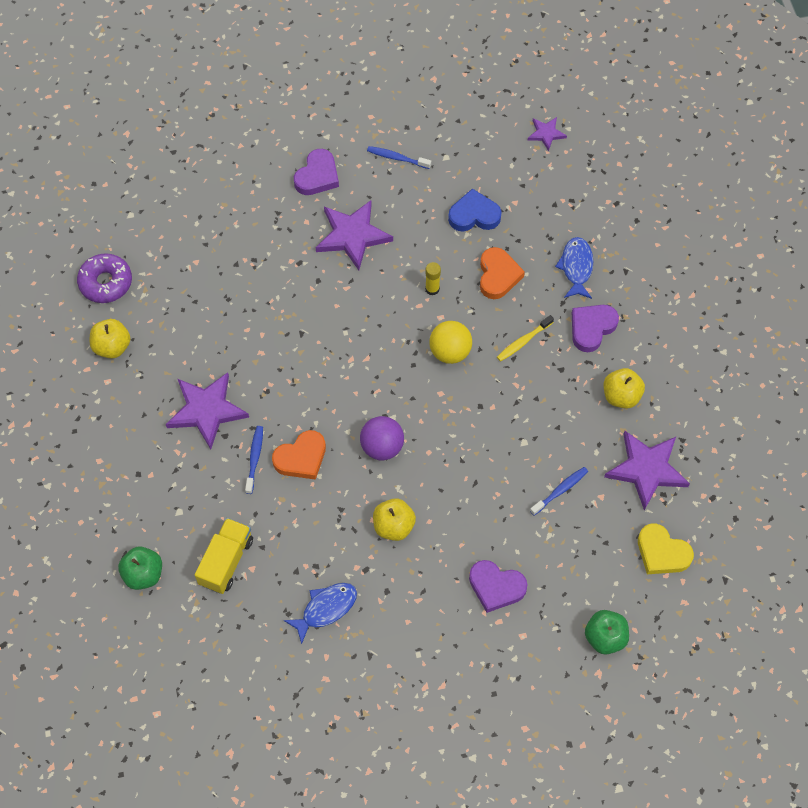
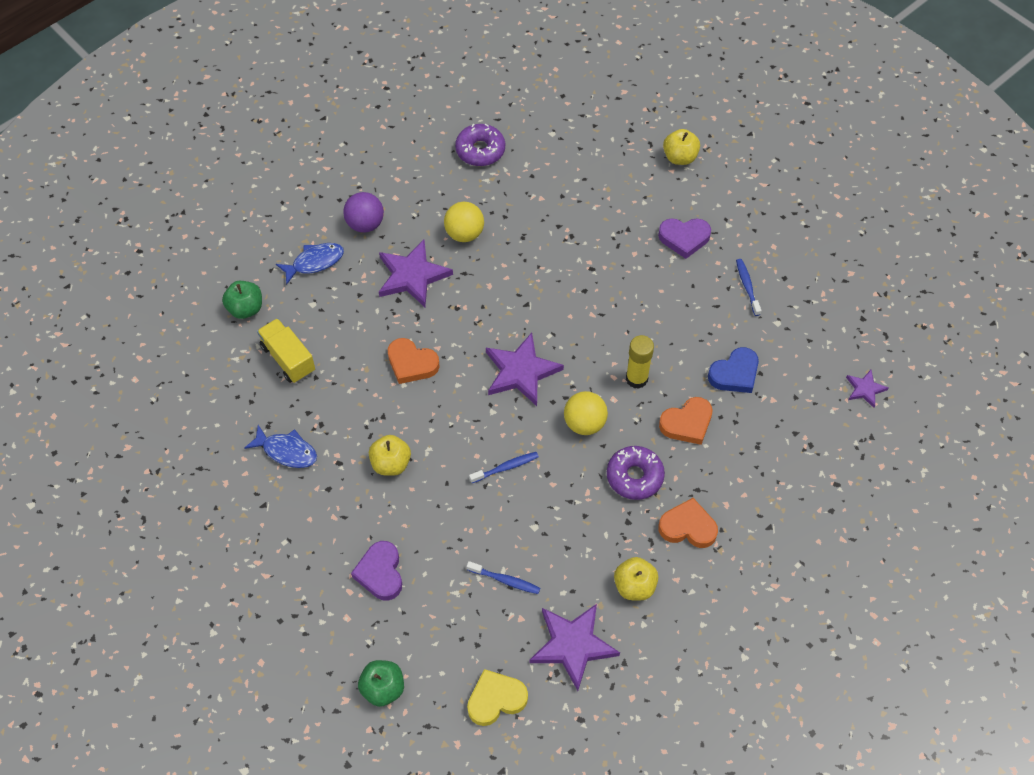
camera: 60 degrees right, 5 degrees down
yellow apple [90,319,131,359] -> yellow apple moved to [663,129,700,165]
yellow truck [195,518,253,594] -> yellow truck turned 120 degrees counterclockwise [257,318,315,383]
blue toothbrush [245,426,263,494] -> blue toothbrush moved to [469,452,539,483]
purple star [316,200,393,270] -> purple star moved to [486,333,564,406]
purple ball [360,416,404,460] -> purple ball moved to [343,192,384,233]
yellow glue stick [425,262,441,296] -> yellow glue stick [626,335,654,389], size x1.54
blue heart [448,189,502,231] -> blue heart turned 90 degrees clockwise [708,347,759,393]
yellow toothbrush [497,315,554,361] -> purple donut [607,446,665,500]
blue fish [555,237,594,299] -> blue fish moved to [276,243,344,285]
purple heart [572,305,619,352] -> orange heart [658,498,718,548]
yellow heart [638,523,694,574] -> yellow heart turned 60 degrees clockwise [467,669,528,726]
none -> yellow ball [444,202,484,242]

